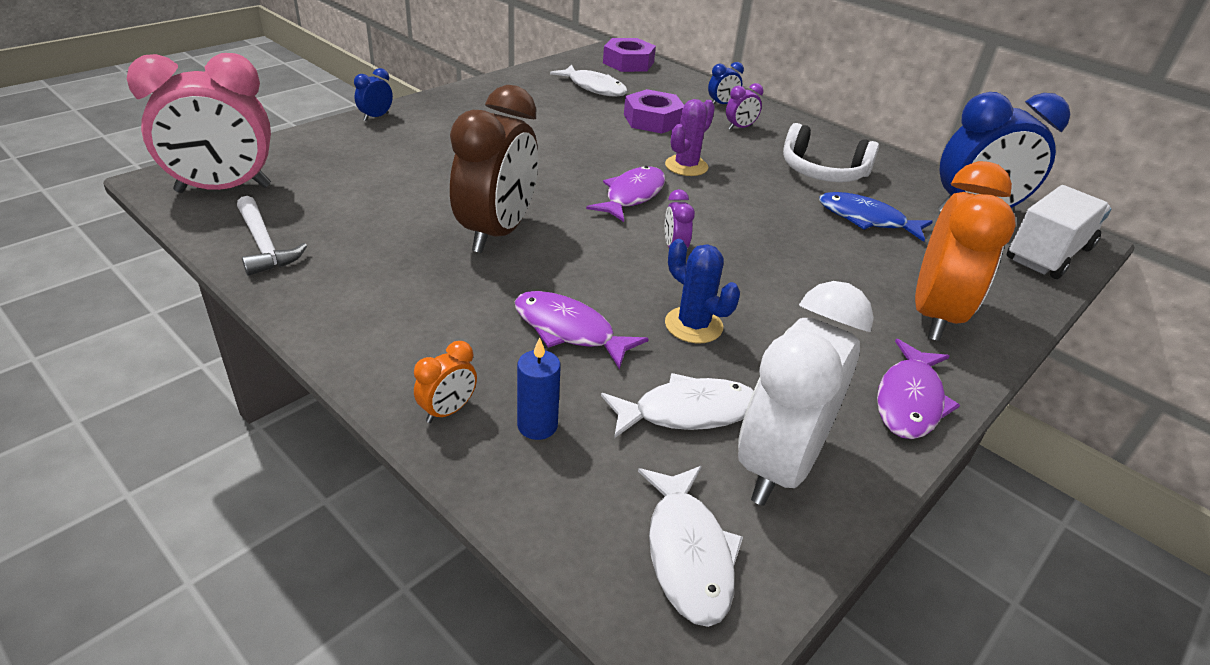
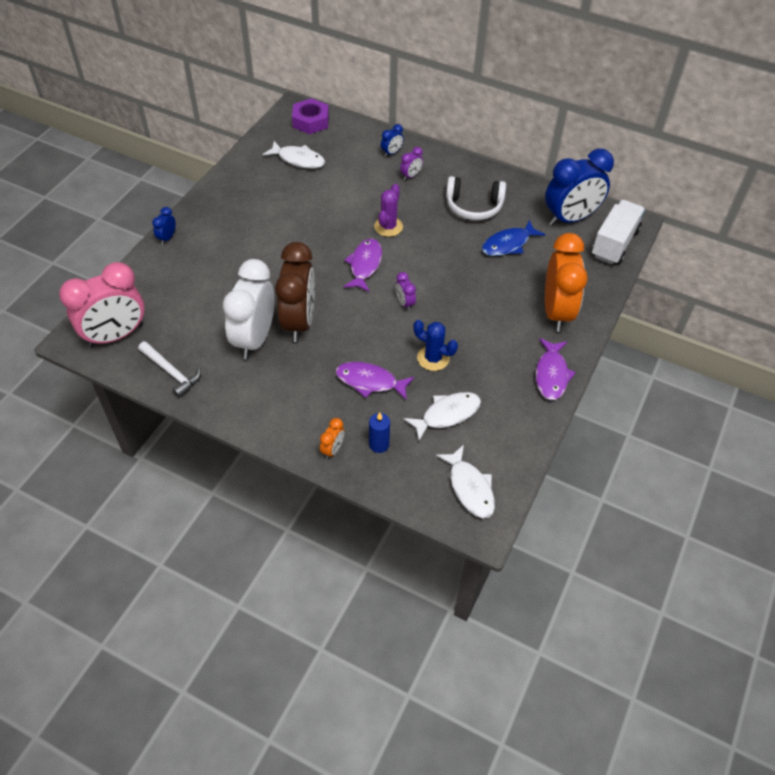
camera: 15 degrees left, 15 degrees up
purple nut [624,89,684,134] -> none
white clock [738,281,874,506] -> white clock moved to [223,259,275,359]
blue fish [819,192,933,242] -> blue fish turned 45 degrees counterclockwise [482,220,545,256]

